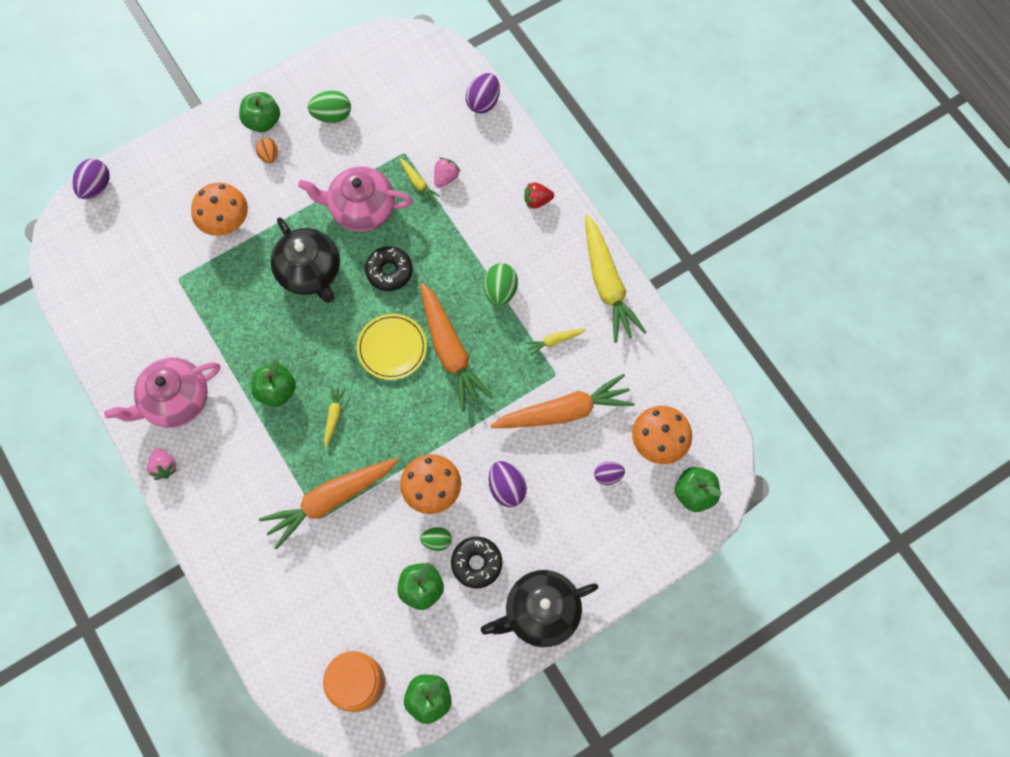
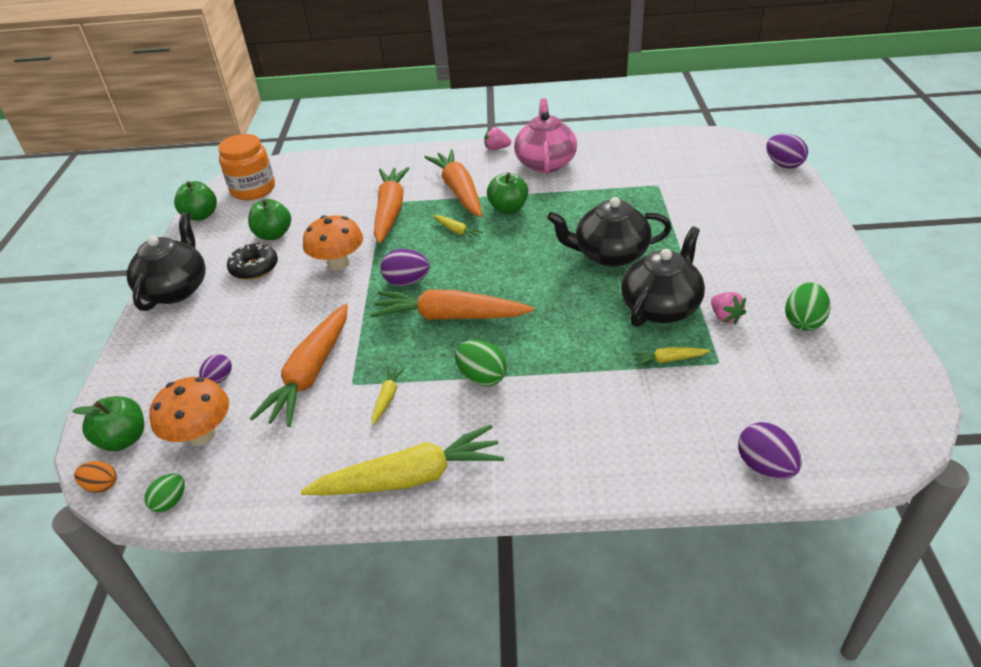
camera: 125 degrees right, 30 degrees down
orange mushroom [191,182,248,236] -> none
green apple [239,92,280,132] -> none
orange egg [256,138,278,163] -> orange egg moved to [74,461,117,493]
pink teapot [298,166,413,232] -> black teapot [621,226,705,327]
yellow plate [357,314,427,380] -> none
black donut [365,246,413,291] -> none
green egg [420,527,452,551] -> green egg moved to [145,473,185,512]
pink strawberry [434,157,460,188] -> pink strawberry moved to [711,292,746,324]
purple egg [489,461,527,507] -> purple egg moved to [381,249,430,286]
red strawberry [524,182,554,208] -> none
yellow carrot [585,215,647,343] -> yellow carrot turned 150 degrees clockwise [300,425,504,496]
none -> orange carrot [424,150,482,217]

